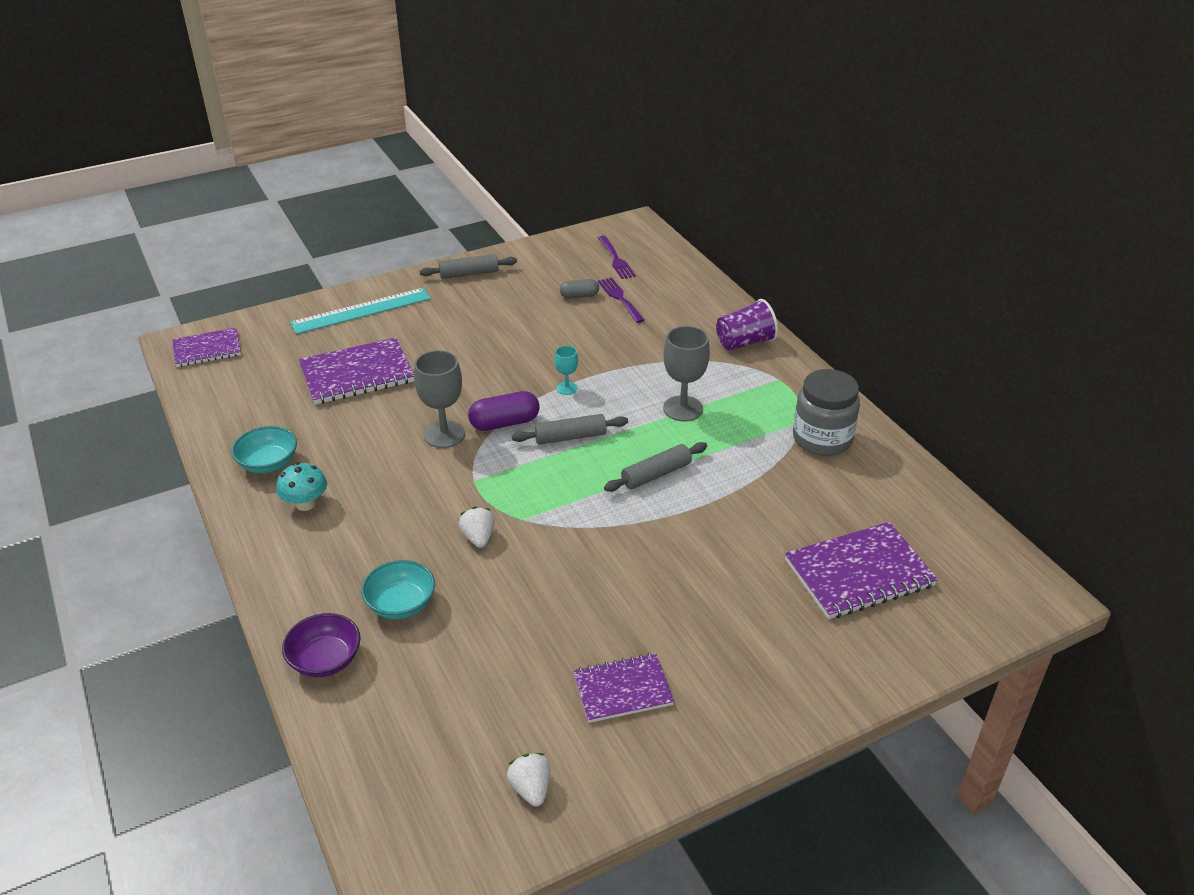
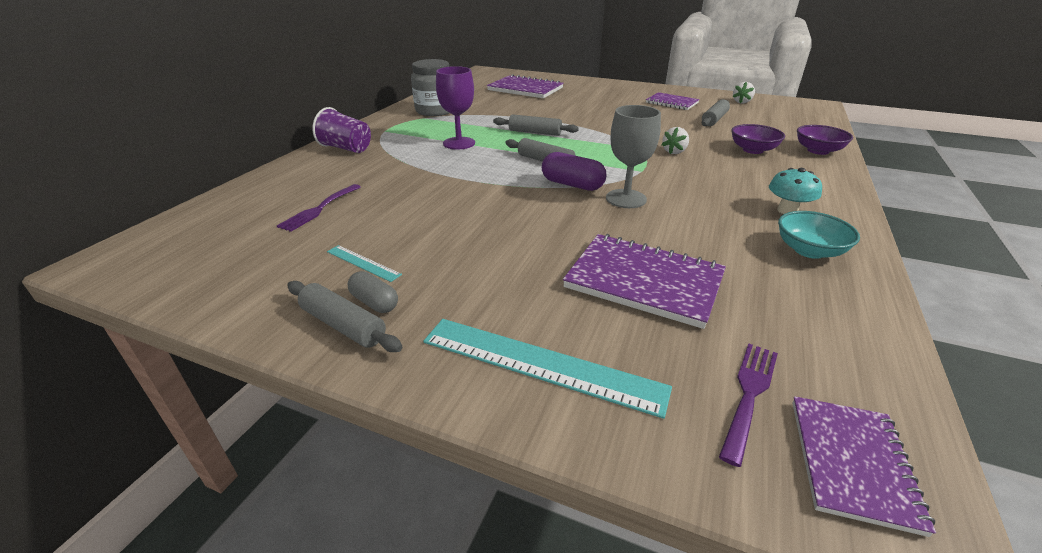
camera: 130 degrees left, 5 degrees down
purple notebook [172,328,241,367] -> purple notebook turned 75 degrees clockwise [792,396,936,537]
turquoise bowl [361,560,435,619] -> purple bowl [731,124,785,154]
turquoise goblet [555,345,578,395] -> none
grey capsule [560,279,599,299] -> grey capsule moved to [348,271,398,313]
purple fork [598,236,636,279] -> purple fork moved to [719,344,778,467]
grey goblet [663,326,710,421] -> purple goblet [436,66,475,149]
none -> turquoise ruler [327,245,402,282]
none -> grey rolling pin [702,99,730,126]

